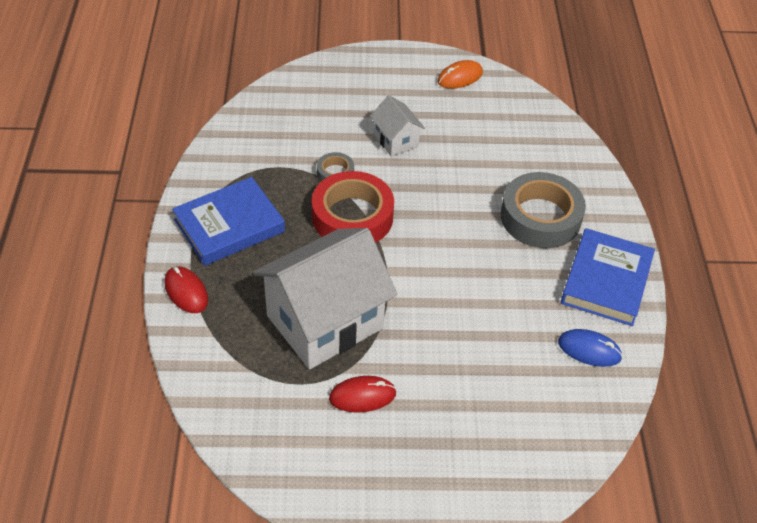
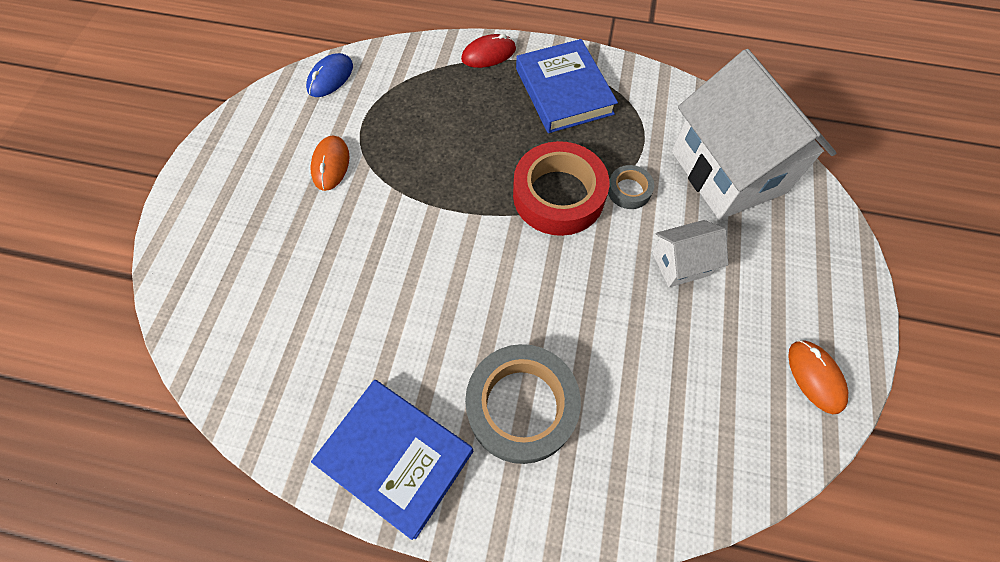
camera: 105 degrees right, 15 degrees up
white house [253,228,397,369] -> white house moved to [672,49,836,220]
red mouse [329,376,397,413] -> orange mouse [311,136,349,191]
blue mouse [558,329,623,367] -> blue mouse moved to [306,53,353,97]

